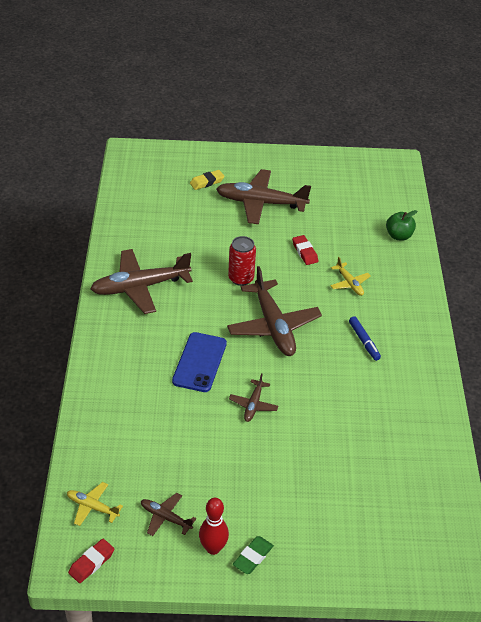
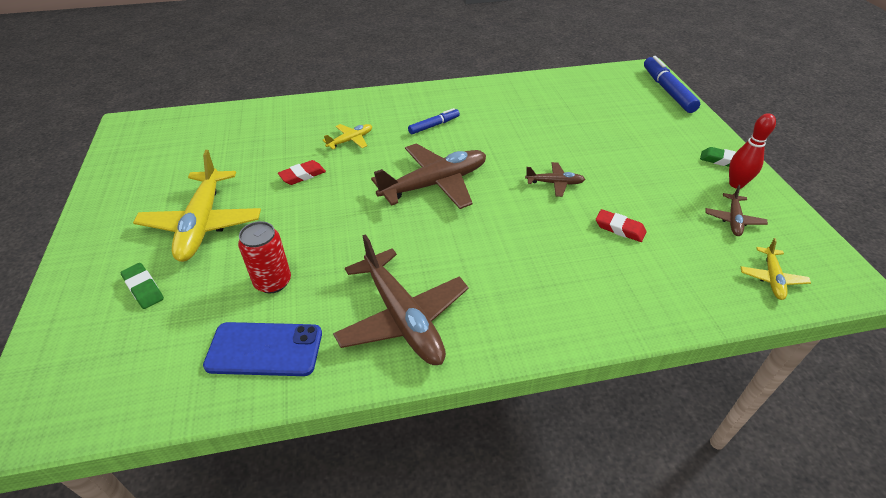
camera: 100 degrees left, 0 degrees up
red eraser [68,539,114,583] -> red eraser moved to [596,209,646,242]
blue phone [172,332,227,392] -> blue phone moved to [203,322,322,376]
yellow eraser [190,170,225,190] -> green eraser [121,263,164,309]
brown plane [216,169,311,224] -> yellow plane [133,150,261,262]
red can [228,236,256,286] -> red can moved to [238,221,291,293]
green apple [386,210,417,241] -> none
none -> blue marker [644,56,700,113]

